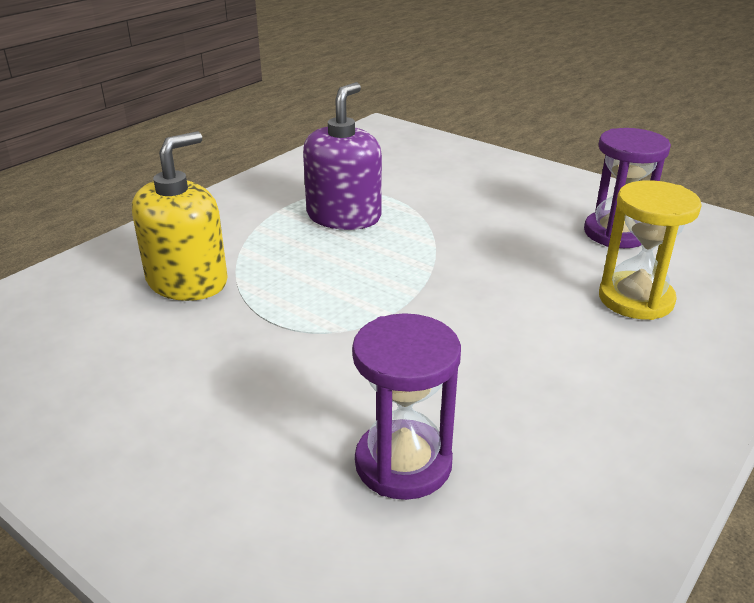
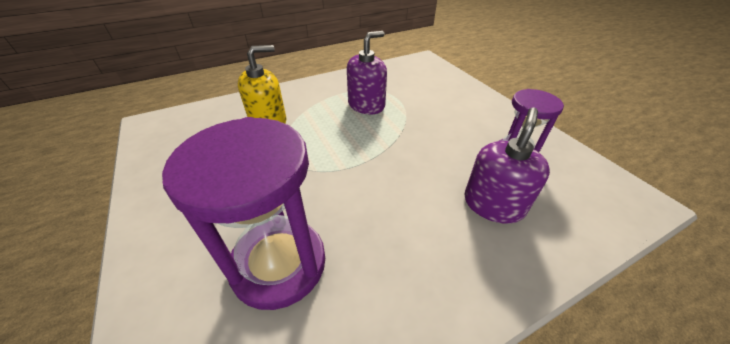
camera: 25 degrees right, 10 degrees up
purple hourglass [352,313,461,500] -> purple hourglass [162,117,325,310], size x1.65
yellow hourglass [599,180,702,320] -> purple soap dispenser [464,108,550,224]

